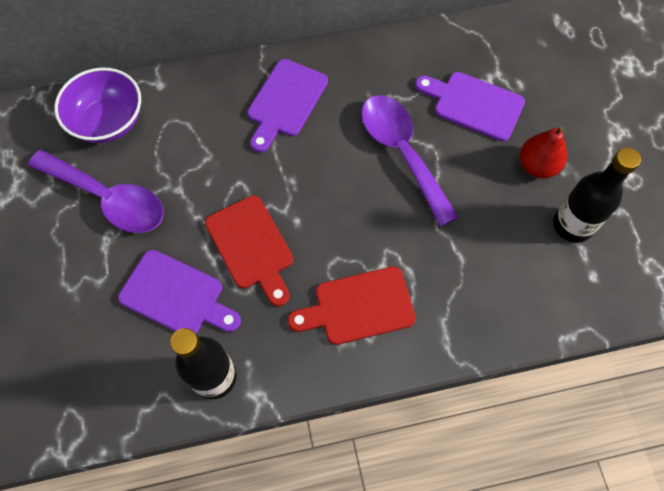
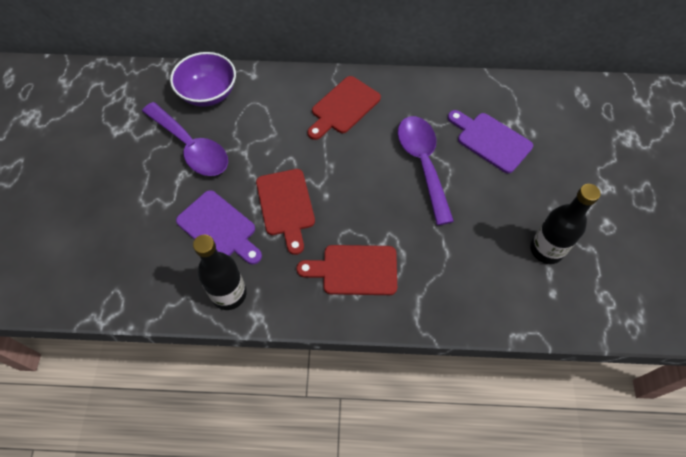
camera: 15 degrees right, 5 degrees down
purple cutting board [247,59,328,153] -> red cutting board [307,76,381,140]
red pear [520,126,567,178] -> none

